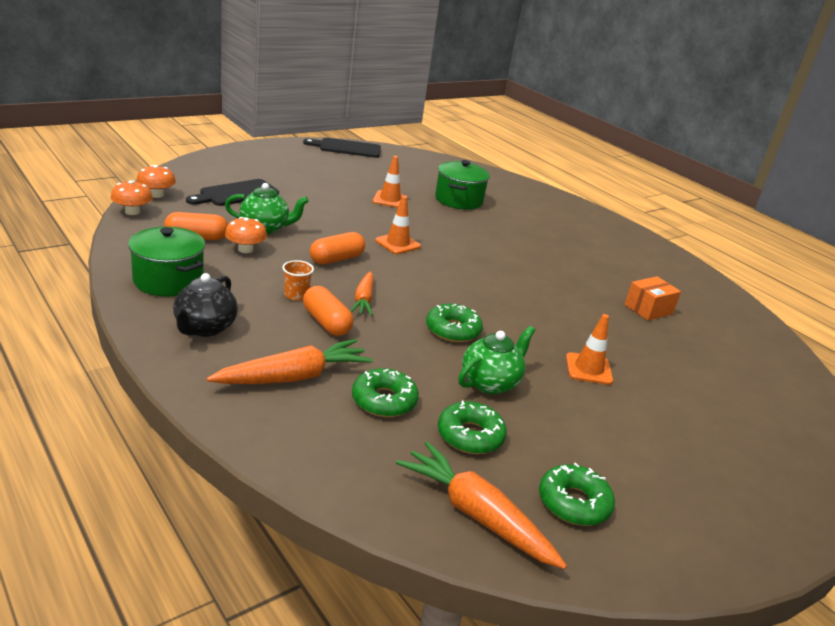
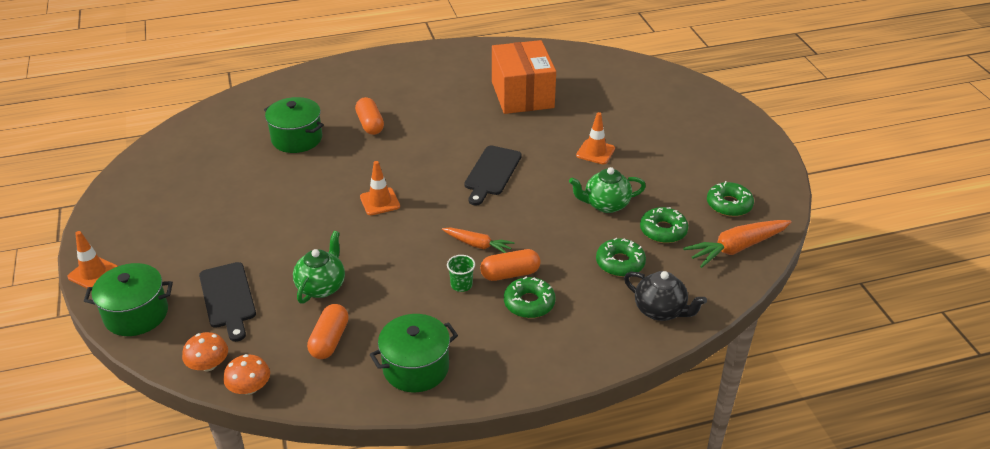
camera: 65 degrees left, 10 degrees up
black teapot [173,273,238,337] -> black teapot moved to [624,271,707,321]
orange carrot [207,339,373,384] -> none
orange mushroom [225,217,267,253] -> none
orange cup [282,260,314,301] -> green cup [447,255,475,292]
black cutting board [303,138,381,158] -> black cutting board moved to [464,146,522,205]
orange capsule [310,232,365,264] -> orange capsule moved to [355,97,384,135]
orange traffic cone [373,156,407,208] -> orange traffic cone moved to [67,231,118,288]
green donut [426,304,483,342] -> green donut moved to [504,276,556,318]
green teapot [458,326,535,394] -> green teapot turned 75 degrees counterclockwise [569,167,646,213]
orange box [625,276,681,321] -> orange box [492,40,556,114], size x2.02
none -> green pot [84,263,173,336]

